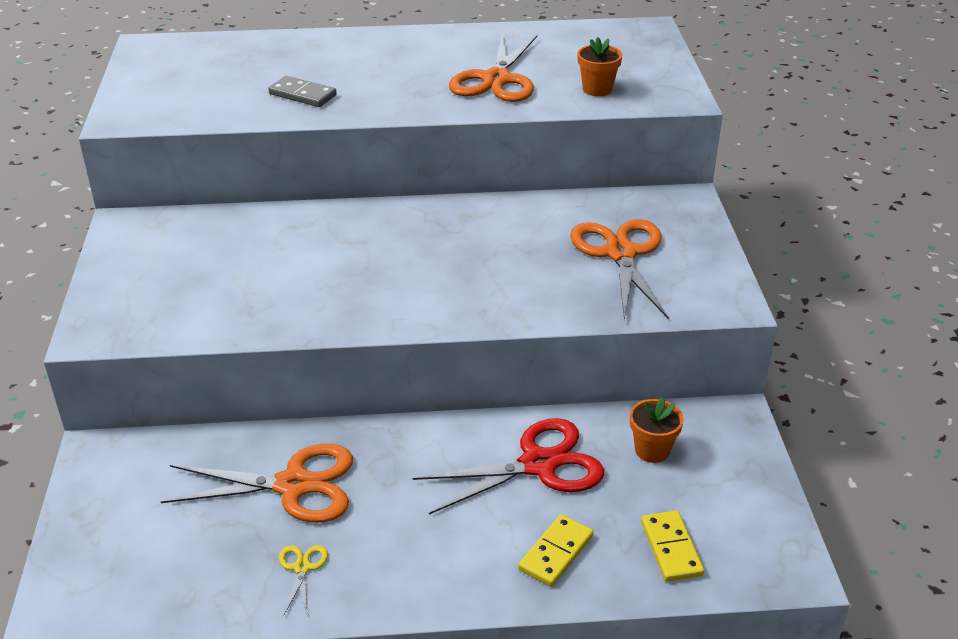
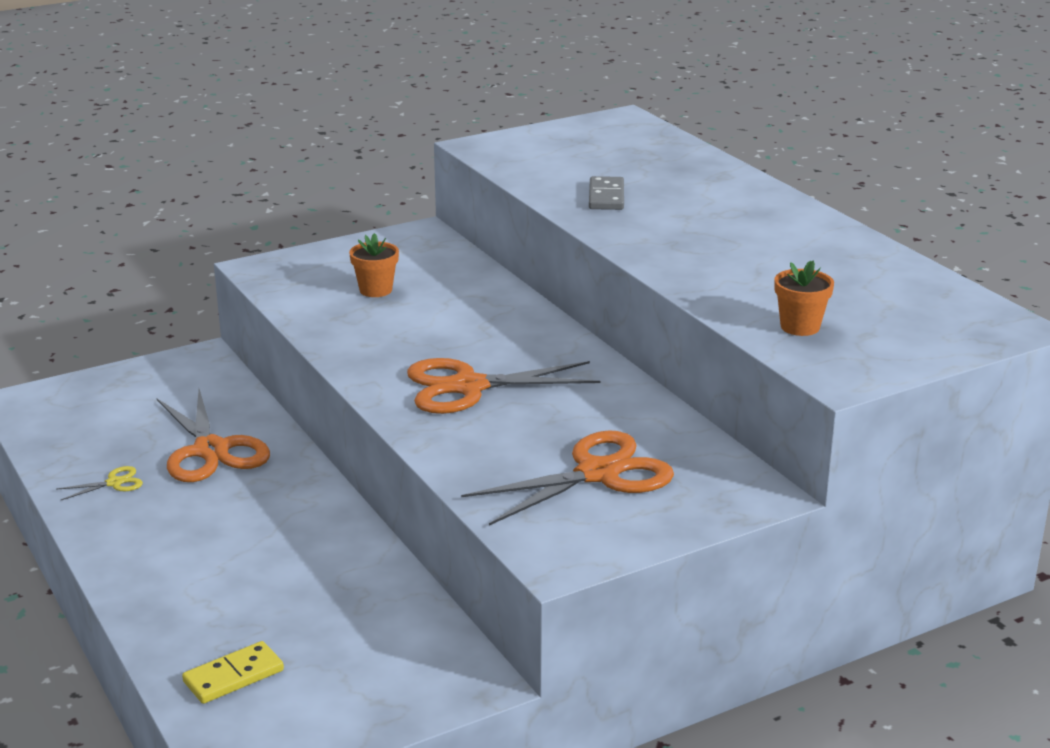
camera: 65 degrees right, 10 degrees down
red scissors [413,418,604,515] -> none
orange scissors [449,34,537,102] -> orange scissors moved to [407,358,600,414]
yellow domino [518,514,593,587] -> none
orange flower pot [630,397,684,463] -> orange flower pot moved to [349,233,399,297]

